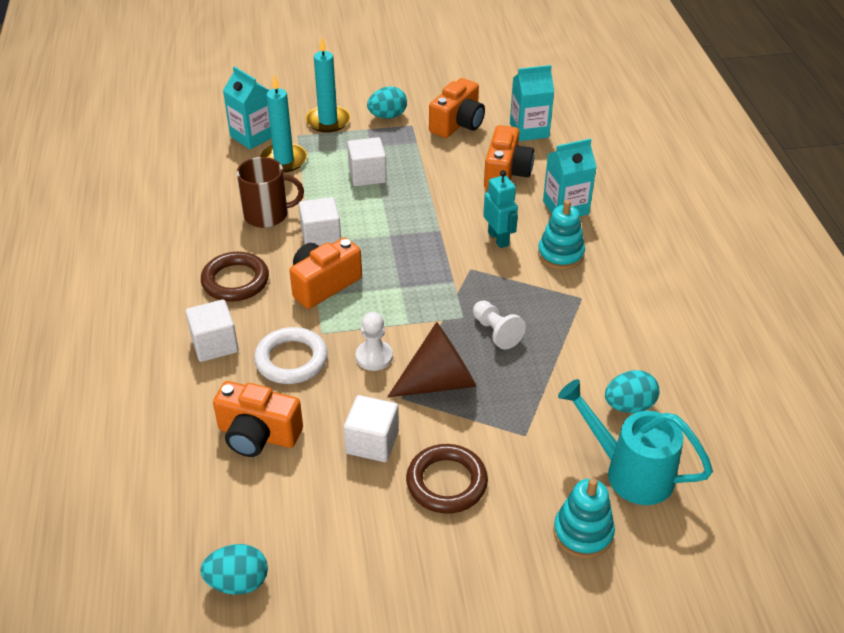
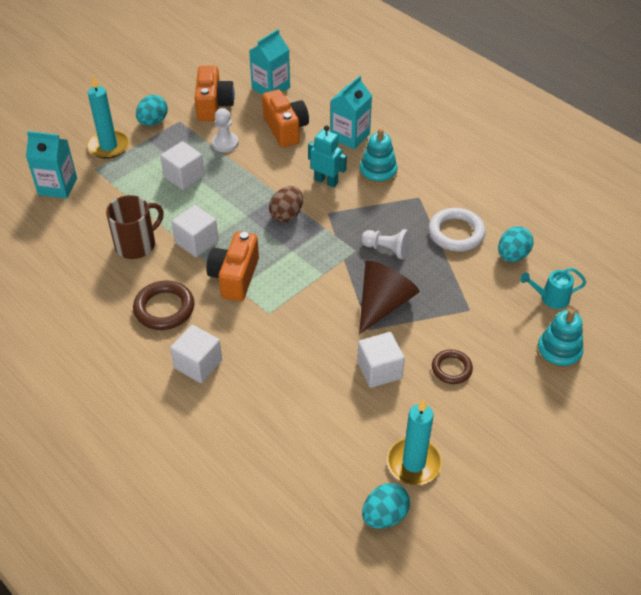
camera: 35 degrees left, 5 degrees up
orange camera [213,381,303,457] -> none
white ring [254,327,328,384] -> white ring moved to [428,208,486,252]
turquoise candle [260,74,307,173] -> turquoise candle moved to [387,398,442,485]
white pawn [356,312,393,371] -> white pawn moved to [212,108,239,152]
brown ring [406,444,488,514] -> brown ring [432,349,473,384], size x0.64
turquoise watering can [558,379,713,505] -> turquoise watering can [520,267,587,309], size x0.56
none -> brown egg [269,186,303,222]

